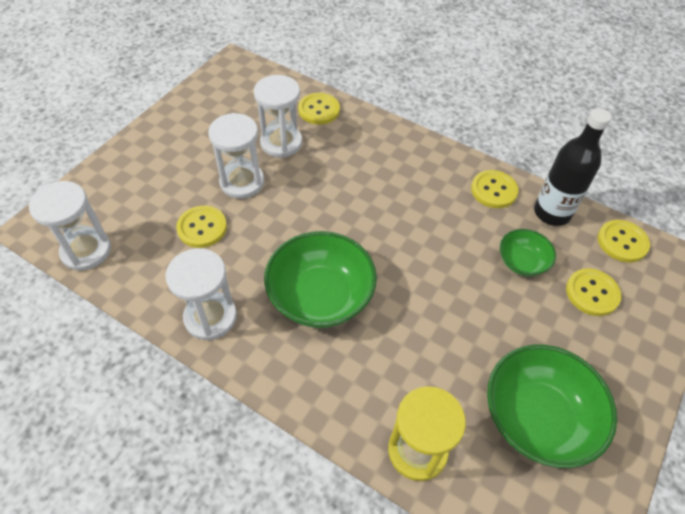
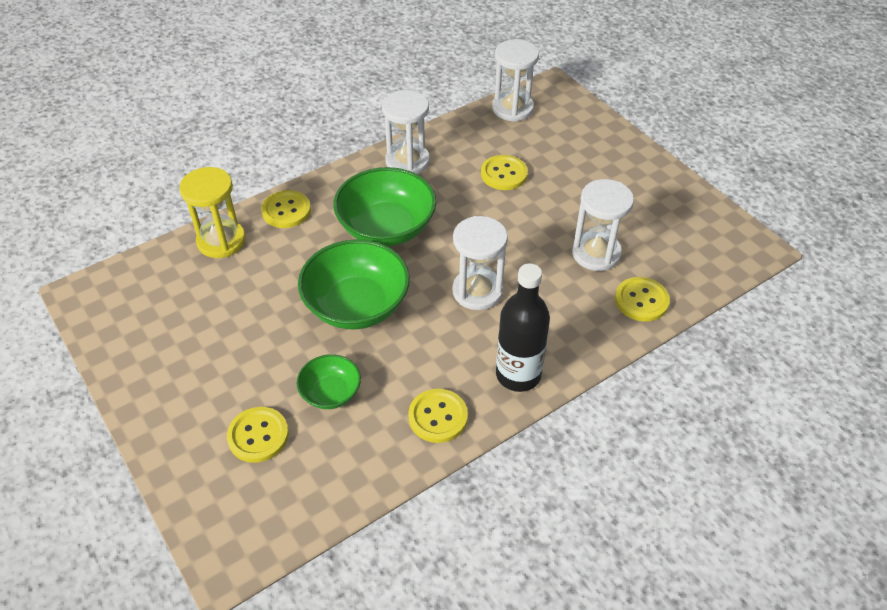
camera: 115 degrees right, 5 degrees down
white hourglass [208,113,264,199] -> white hourglass moved to [452,216,508,310]
green bowl [487,344,617,468] -> green bowl moved to [298,240,410,329]
black bottle [534,108,612,226] -> black bottle moved to [496,263,550,392]
yellow button [598,220,650,263] -> yellow button moved to [261,190,311,228]

